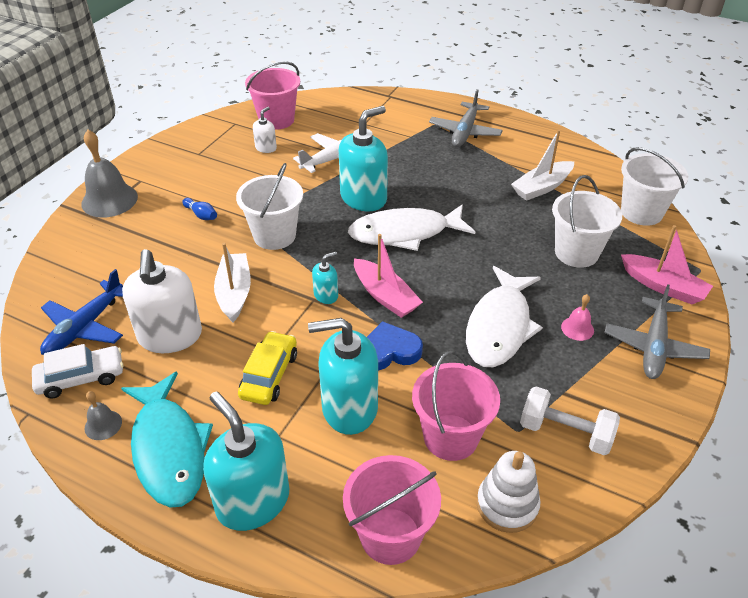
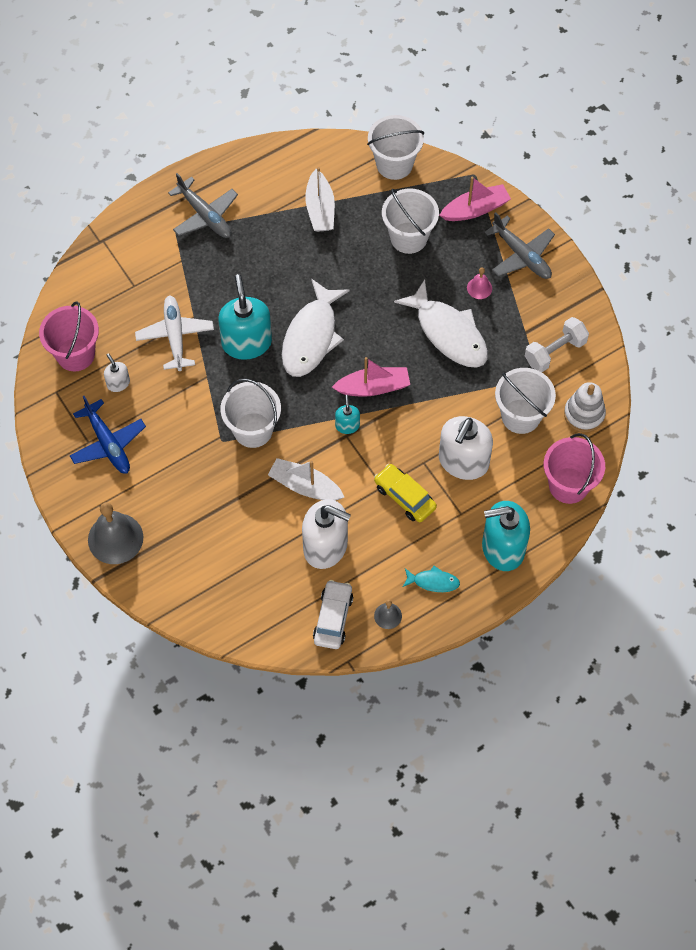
camera: 60 degrees left, 20 degrees up
blue plane [40,269,123,355] -> blue plane moved to [70,396,146,474]
turquoise fish [121,371,213,508] -> turquoise fish [403,566,460,592], size x0.47
blue bowling pin [182,198,217,220] -> none
turquoise soap dispenser [308,318,378,435] -> white soap dispenser [439,416,493,480]
blue heart [367,321,423,370] -> none
pink bucket [412,351,500,461] -> white bucket [495,368,556,434]

